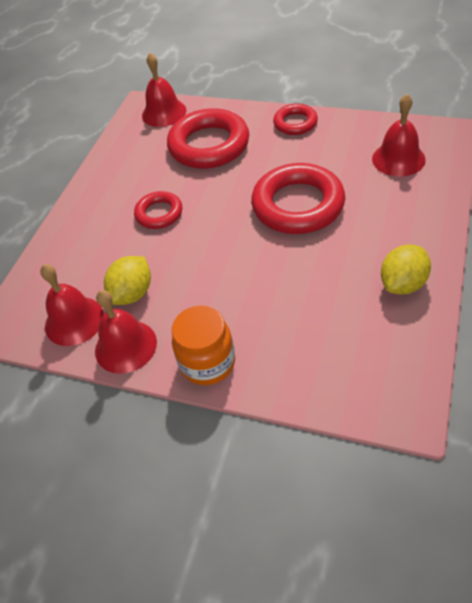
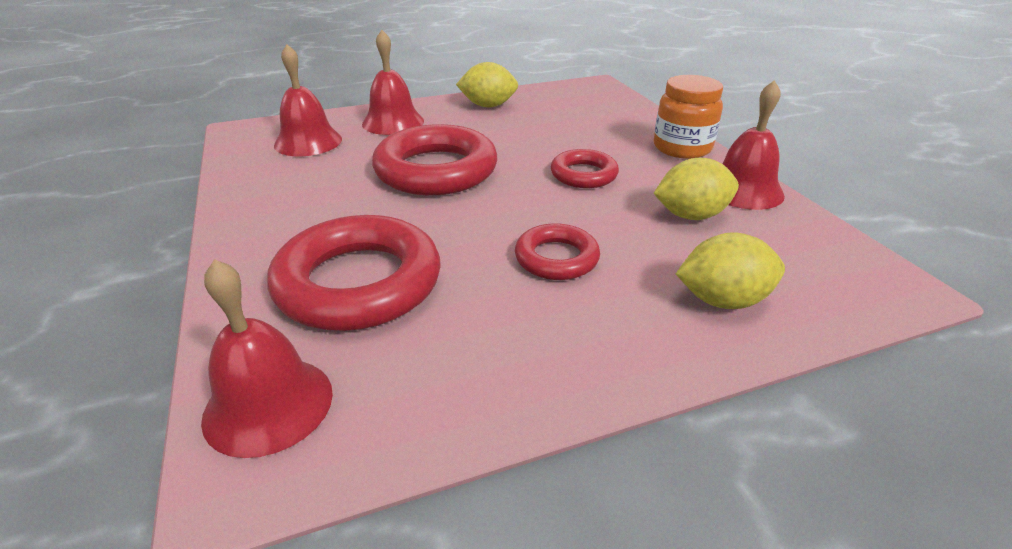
camera: 135 degrees left, 15 degrees down
red bell [40,264,104,346] -> red bell moved to [362,30,424,135]
red ring [273,104,318,135] -> red ring moved to [551,149,619,188]
none -> yellow lemon [676,232,785,309]

